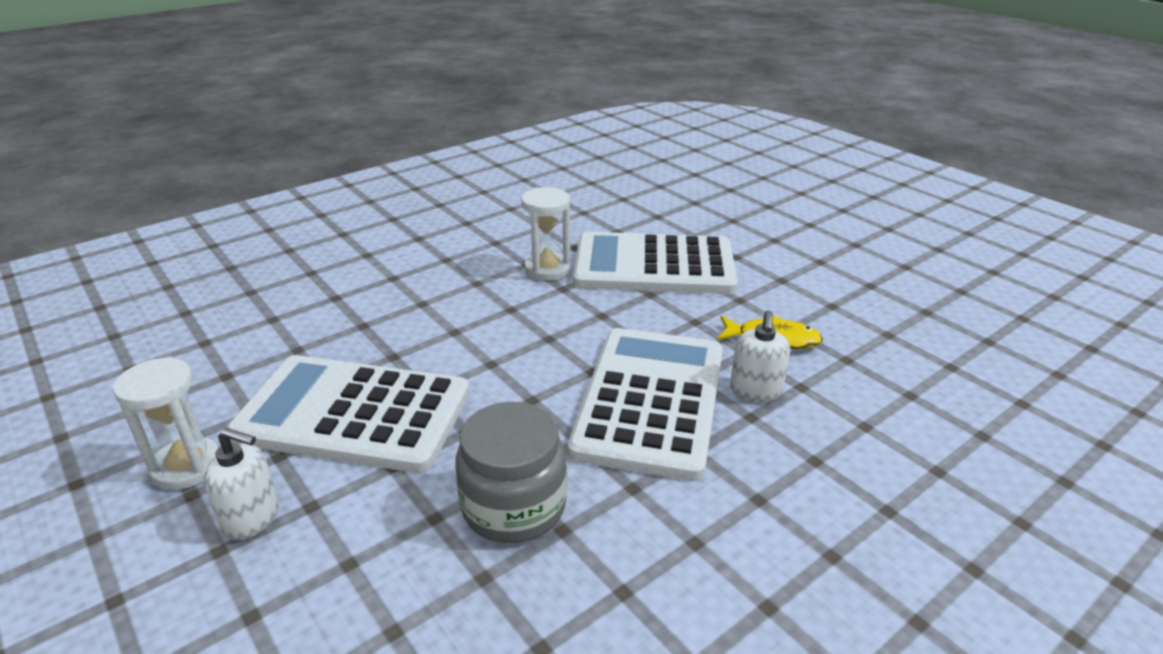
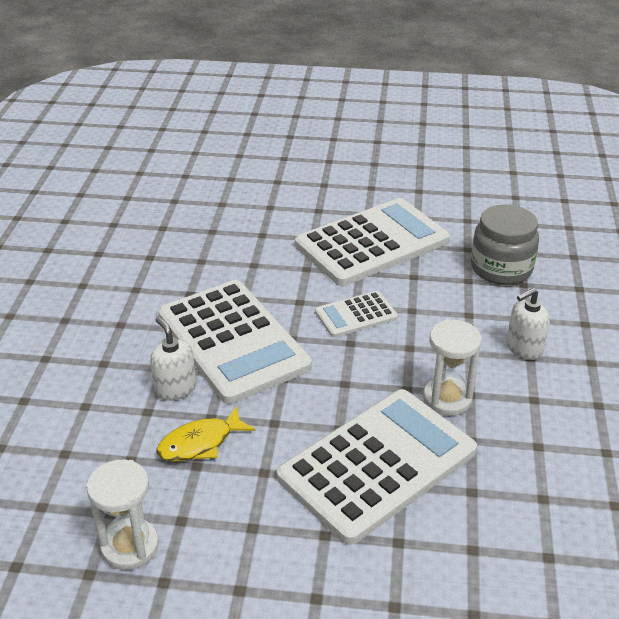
camera: 135 degrees right, 5 degrees up
white hourglass [112,357,219,490] -> white hourglass moved to [86,460,159,570]
white soap dispenser [204,428,279,540] -> white soap dispenser moved to [507,288,550,360]
grey jar [455,402,567,543] -> grey jar moved to [471,205,539,285]
none -> white calculator [315,291,398,338]

